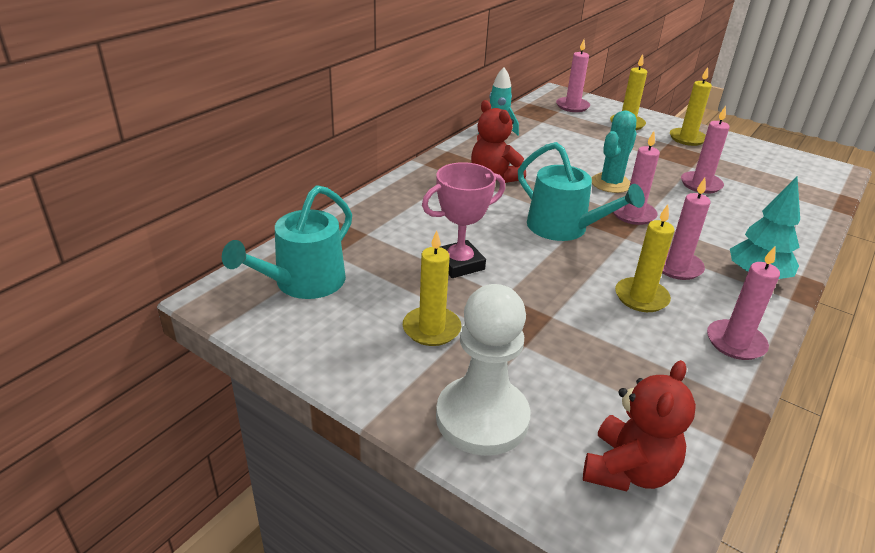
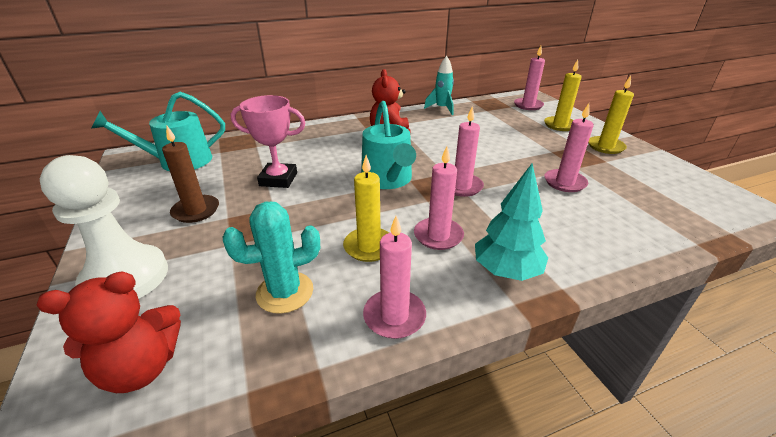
camera: 35 degrees right, 0 degrees up
yellow candle [403,230,461,346] -> brown candle [162,126,219,223]
turquoise cactus [592,110,637,193] -> turquoise cactus moved to [223,201,320,314]

